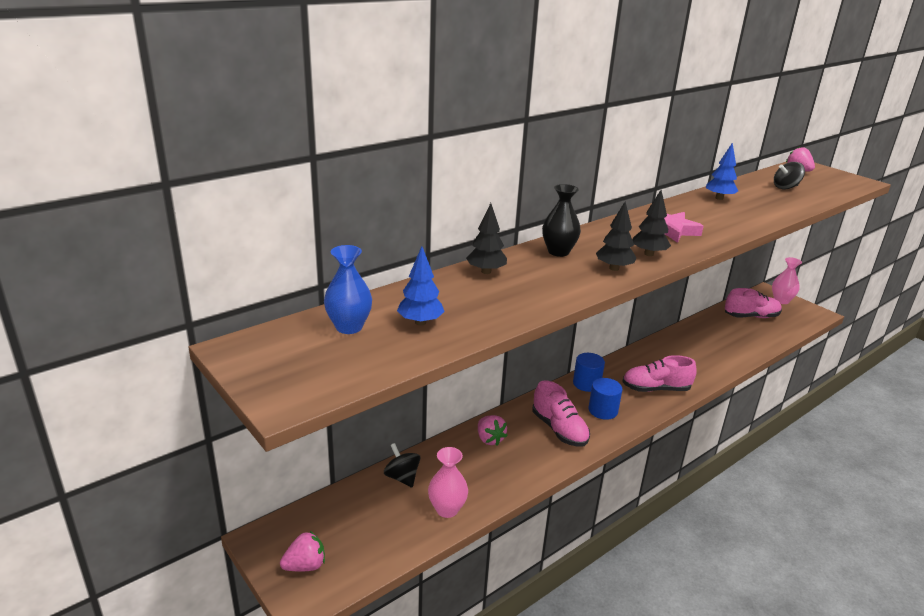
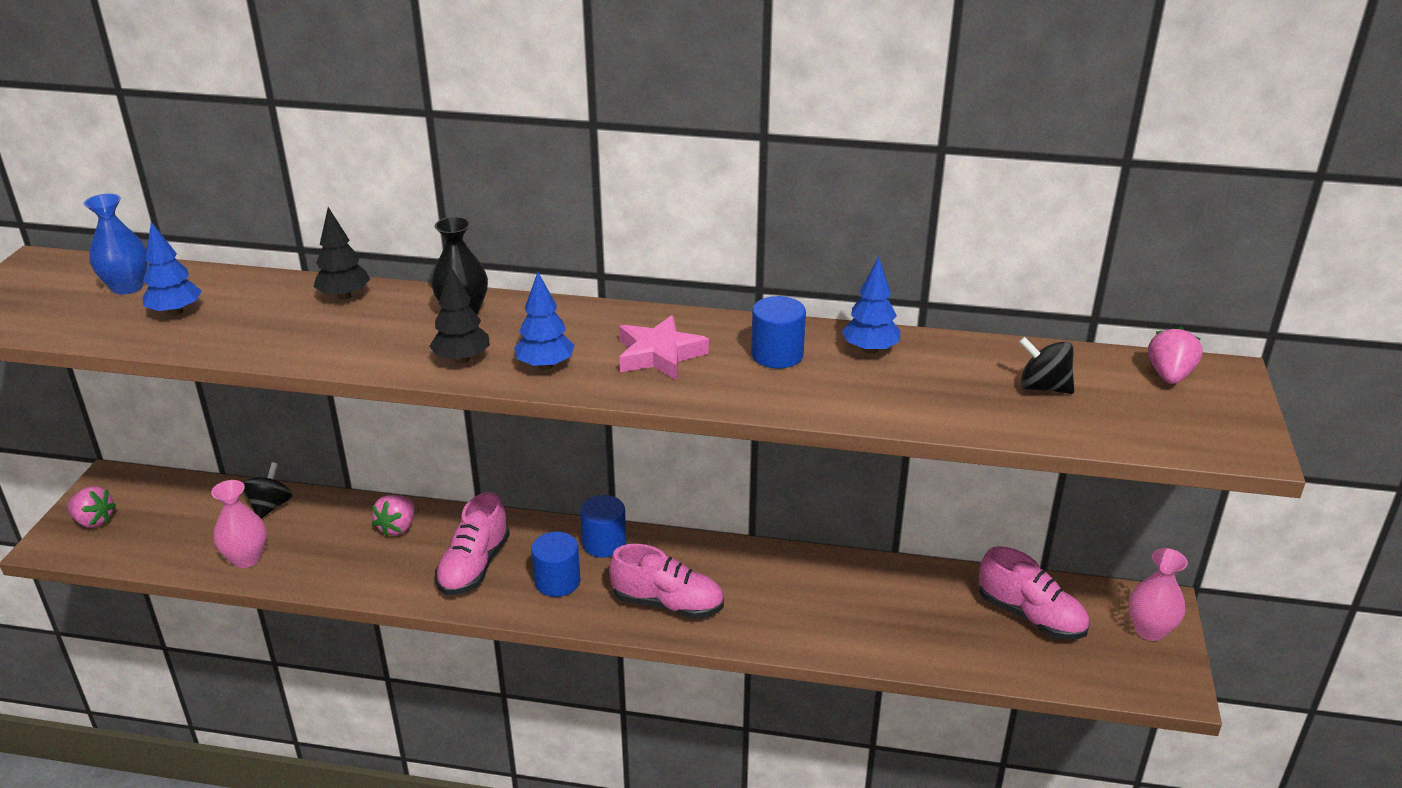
camera: 50 degrees right, 5 degrees up
pink shoe [622,355,697,392] -> pink shoe turned 150 degrees clockwise [609,544,724,619]
black tree [633,190,671,256] -> blue tree [514,272,575,370]
none -> blue cylinder [751,296,806,368]

